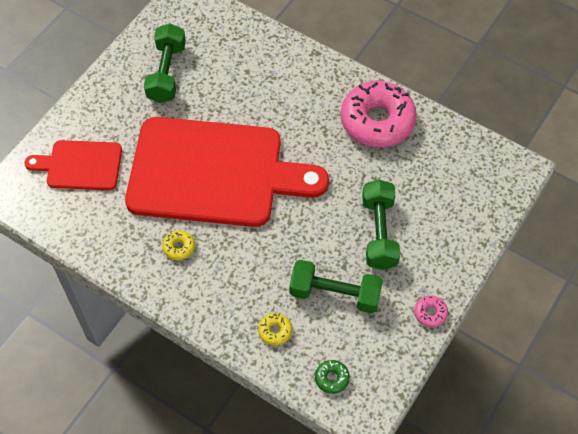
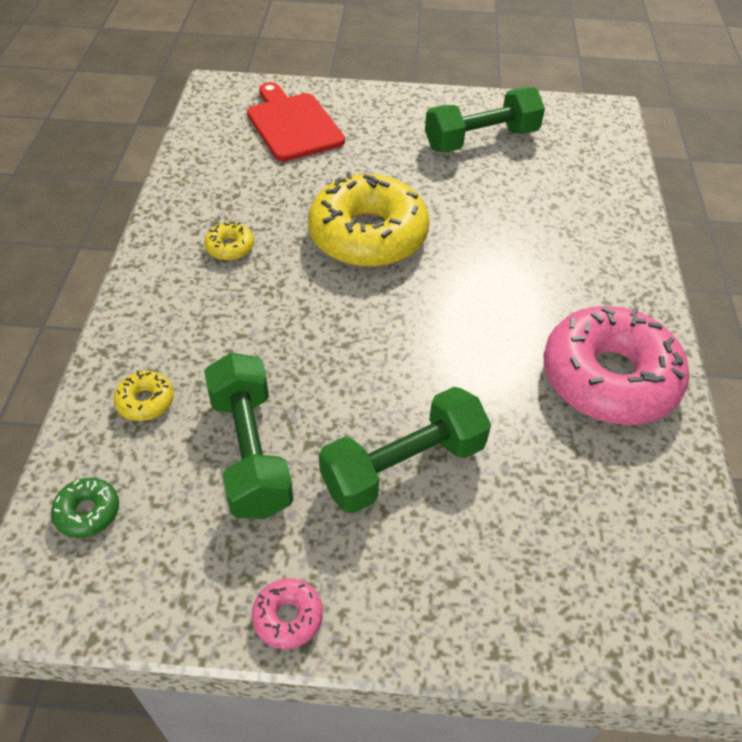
camera: 60 degrees right, 10 degrees down
red cutting board [125,117,329,227] -> yellow donut [308,172,429,267]

